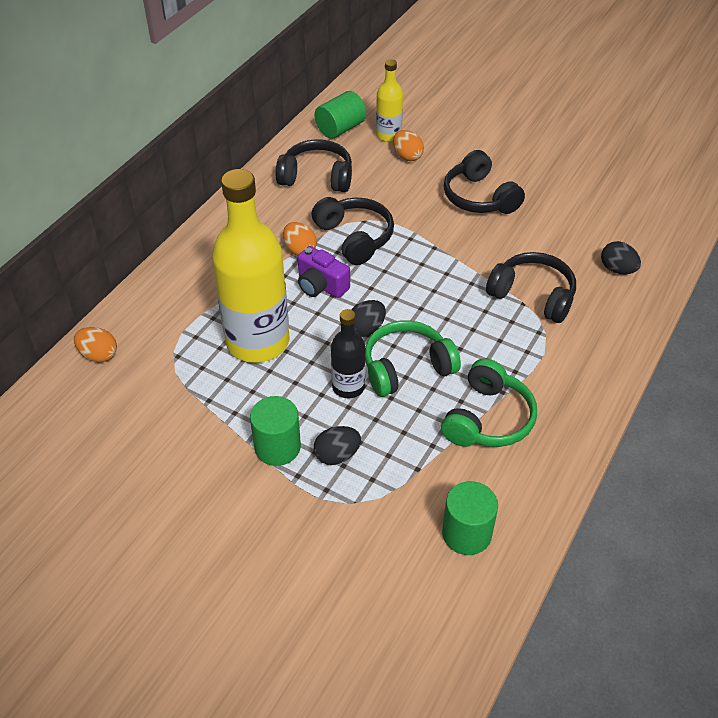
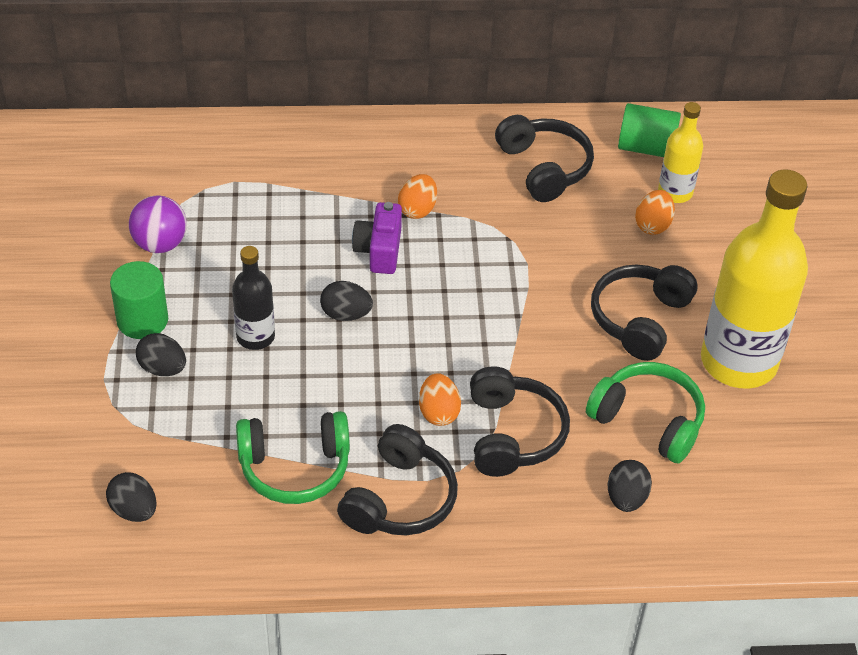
camera: 55 degrees right, 0 degrees up
orange egg [74,327,117,362] -> orange egg moved to [419,373,461,426]
yellow bottle [212,169,290,363] -> yellow bottle moved to [701,169,808,389]
black headphones [311,197,394,265] -> black headphones moved to [337,424,458,535]
green headphones [365,320,461,397] -> green headphones moved to [586,362,705,464]
green cylinder [442,481,498,555] -> black egg [106,472,157,522]
none -> purple ball [129,195,187,253]

